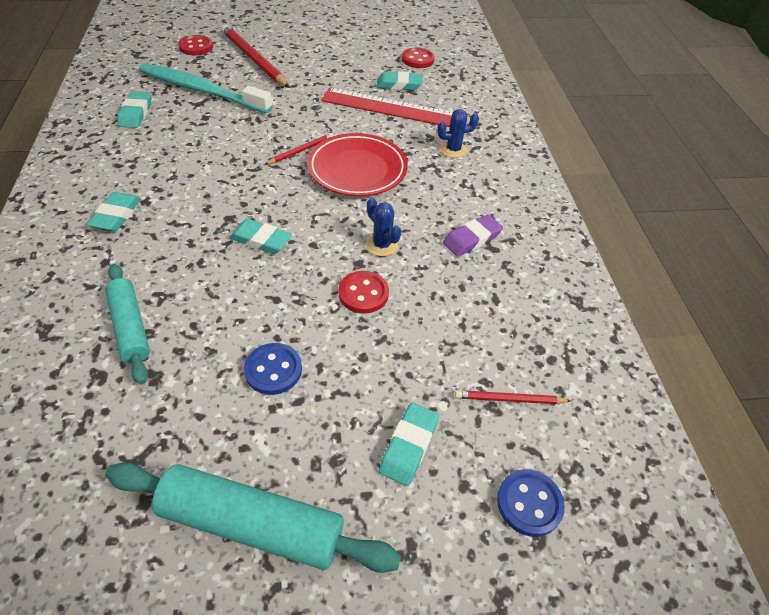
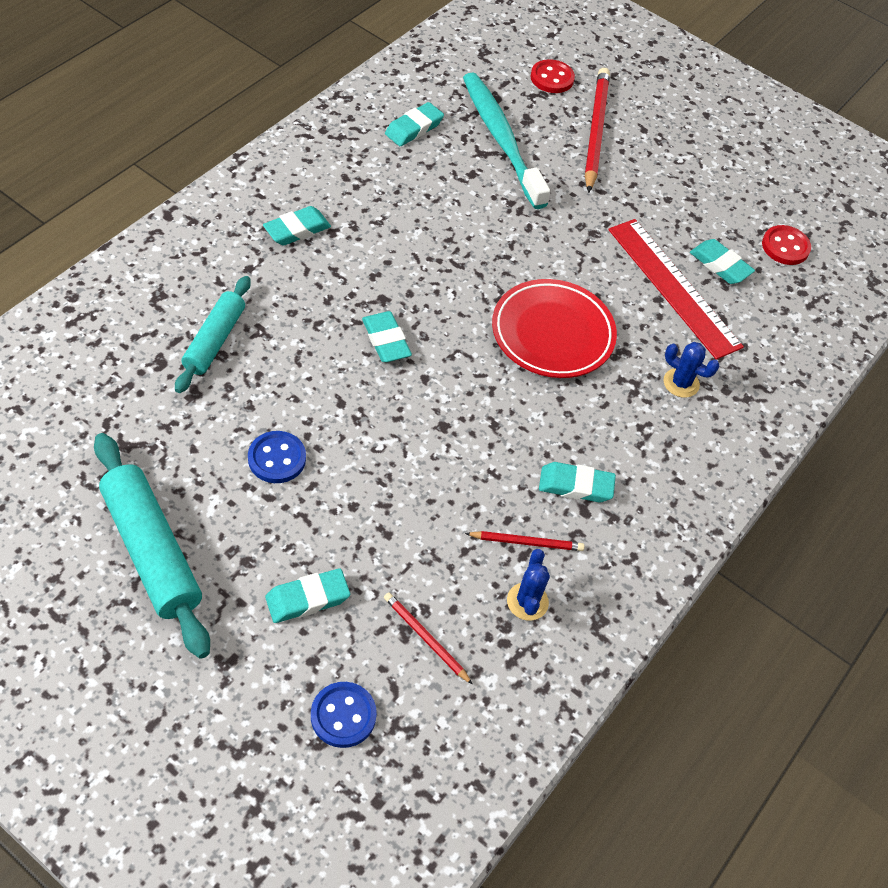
camera: 40 degrees right, 5 degrees up
red pencil [265,133,334,164] -> red pencil moved to [465,531,584,551]
red button [338,271,389,313] -> none
blue cactus [366,198,401,256] -> blue cactus moved to [507,549,550,621]
purple eraser [443,214,503,257] -> turquoise eraser [539,462,616,502]

